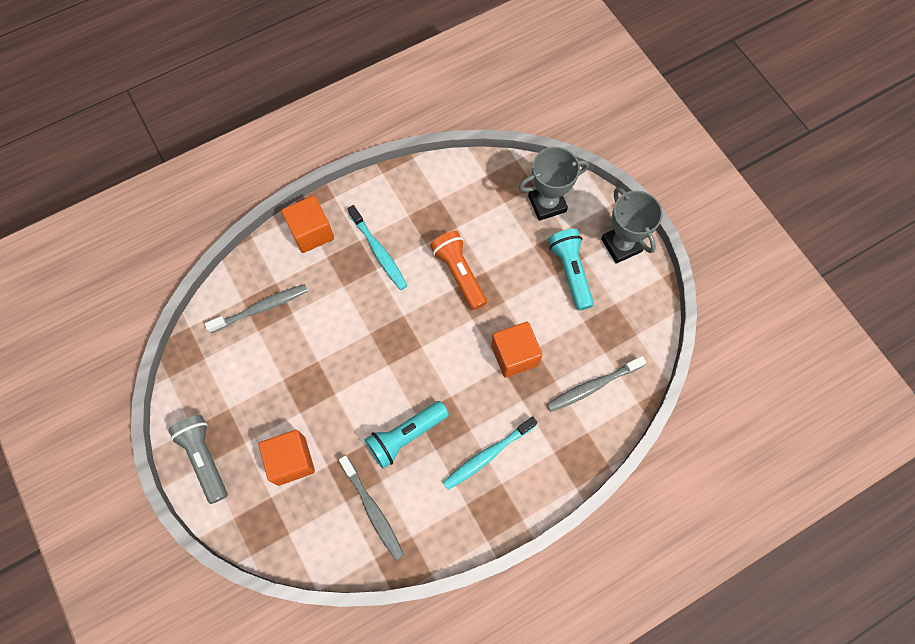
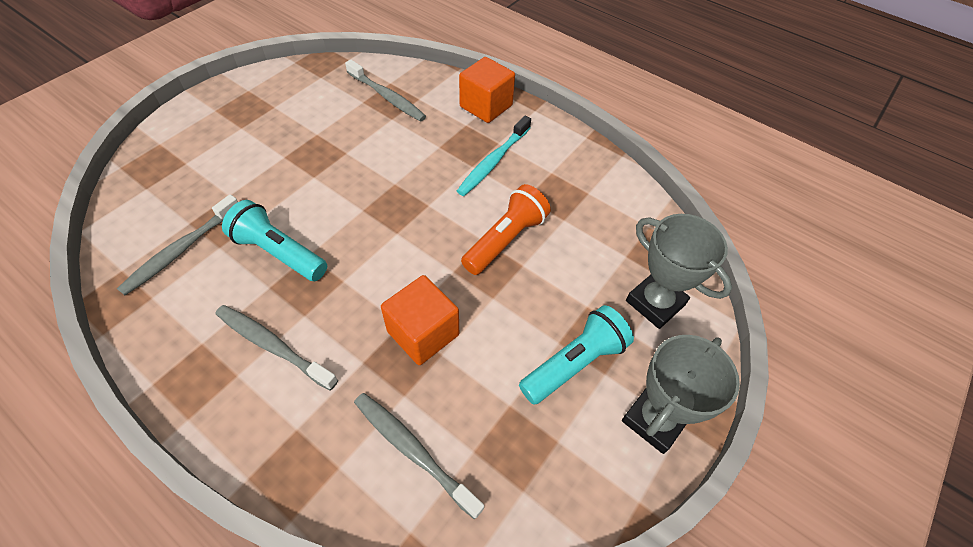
camera: 65 degrees right, 15 degrees down
grey flashlight [168,415,228,504] -> none
orange cube [258,430,315,486] -> none
turquoise toothbrush [443,416,538,490] -> grey toothbrush [215,305,338,391]

